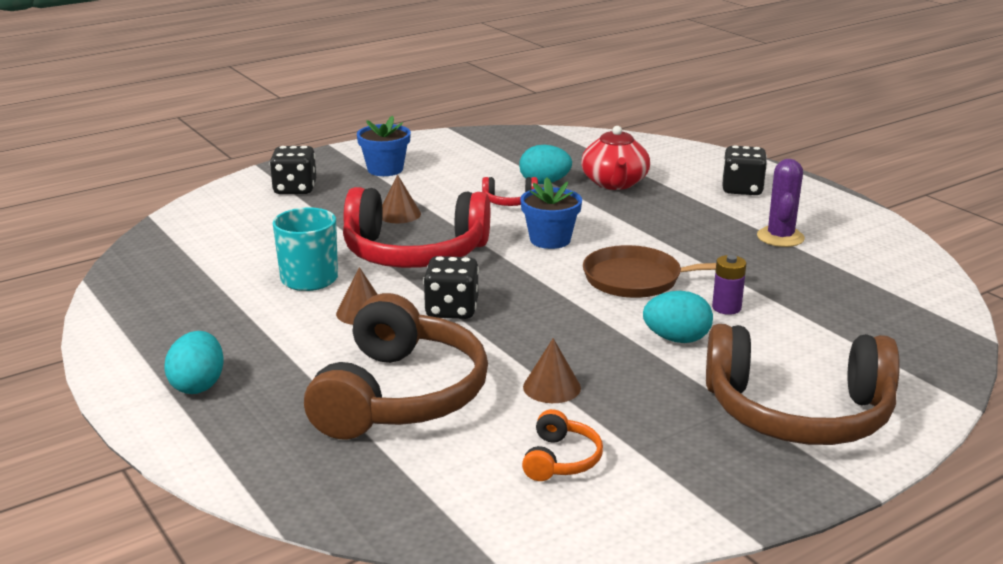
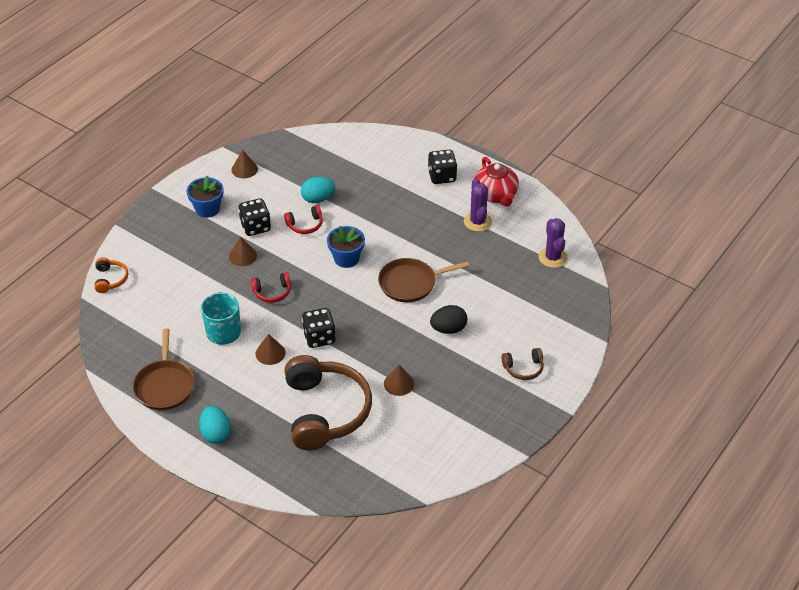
camera: 20 degrees left, 20 degrees up
black dice [270,146,316,194] -> black dice moved to [238,198,271,236]
red headphones [343,187,490,268] -> red headphones [251,272,290,303], size x0.43
orange headphones [522,409,603,481] -> orange headphones moved to [95,257,128,293]
red teapot [581,126,650,190] -> red teapot moved to [474,157,519,206]
turquoise egg [643,291,713,343] -> black egg [430,305,467,334]
brown headphones [706,324,900,445] -> brown headphones [502,348,544,380], size x0.43
purple battery [712,255,746,315] -> none
none -> brown pan [133,328,195,410]
none -> brown cone [231,150,258,178]
none -> purple cactus [538,218,568,268]

